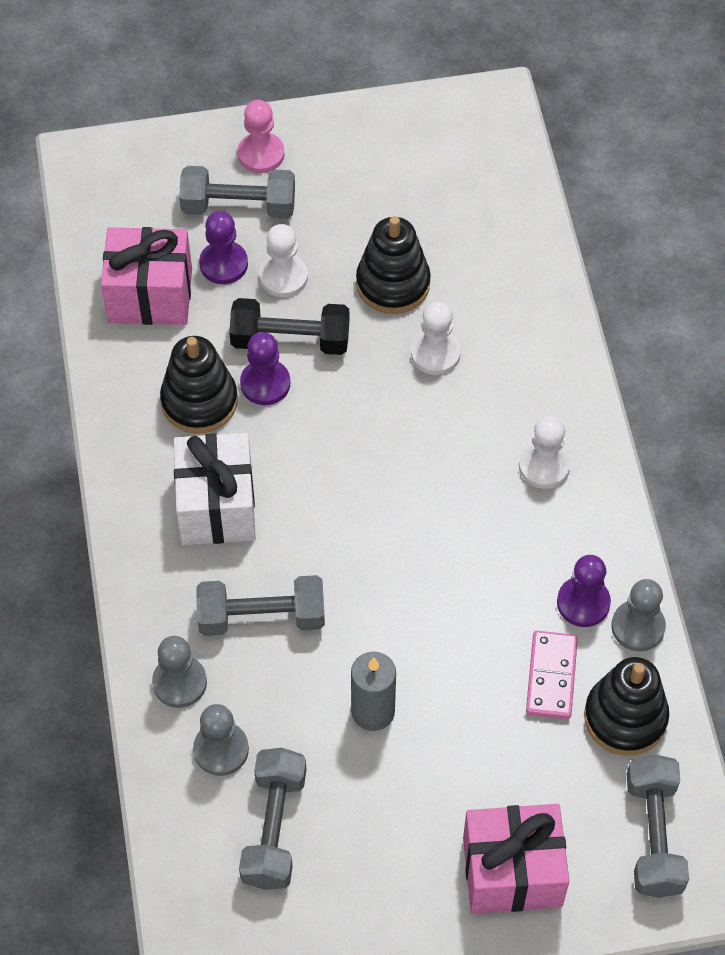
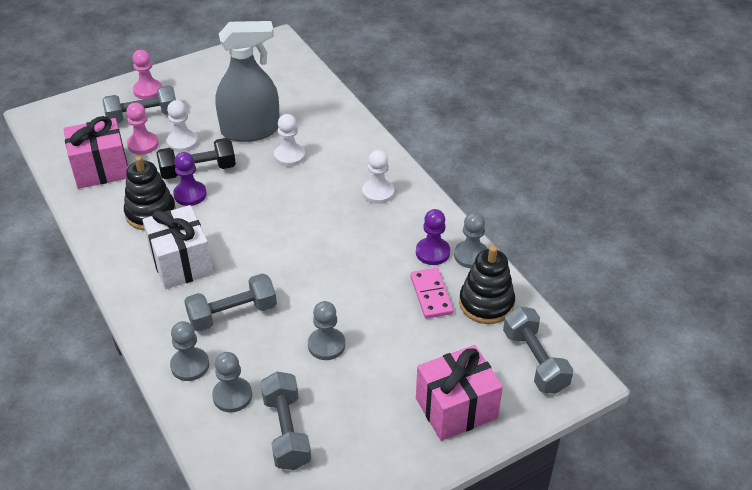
camera: 20 degrees left, 15 degrees down
purple pawn [199,211,248,284] -> pink pawn [126,103,159,155]
grey candle [351,652,396,731] -> grey pawn [308,301,345,360]
black stacking toy [356,216,431,314] -> grey spray bottle [216,21,280,142]

